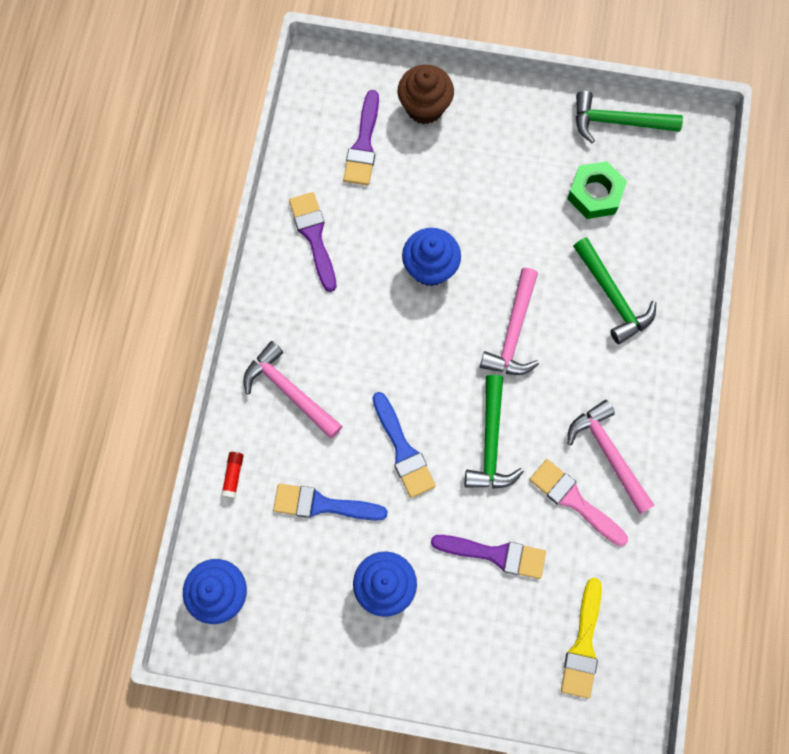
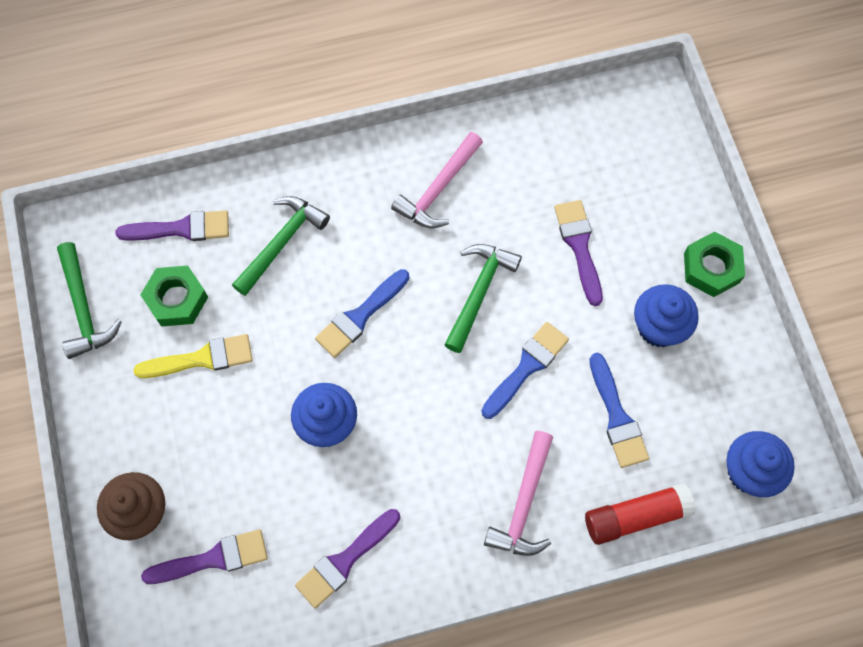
camera: 115 degrees left, 5 degrees down
red glue stick [221,452,243,499] -> red glue stick [585,483,696,545], size x2.11
green hammer [465,375,524,489] -> green hammer turned 45 degrees counterclockwise [444,244,522,353]
pink hammer [480,268,539,375] -> blue brush [315,269,409,358]
pink brush [529,459,628,546] -> none
yellow brush [561,578,602,699] -> yellow brush moved to [134,334,253,378]
none -> purple brush [116,210,229,241]
none -> green nut [684,232,745,297]

